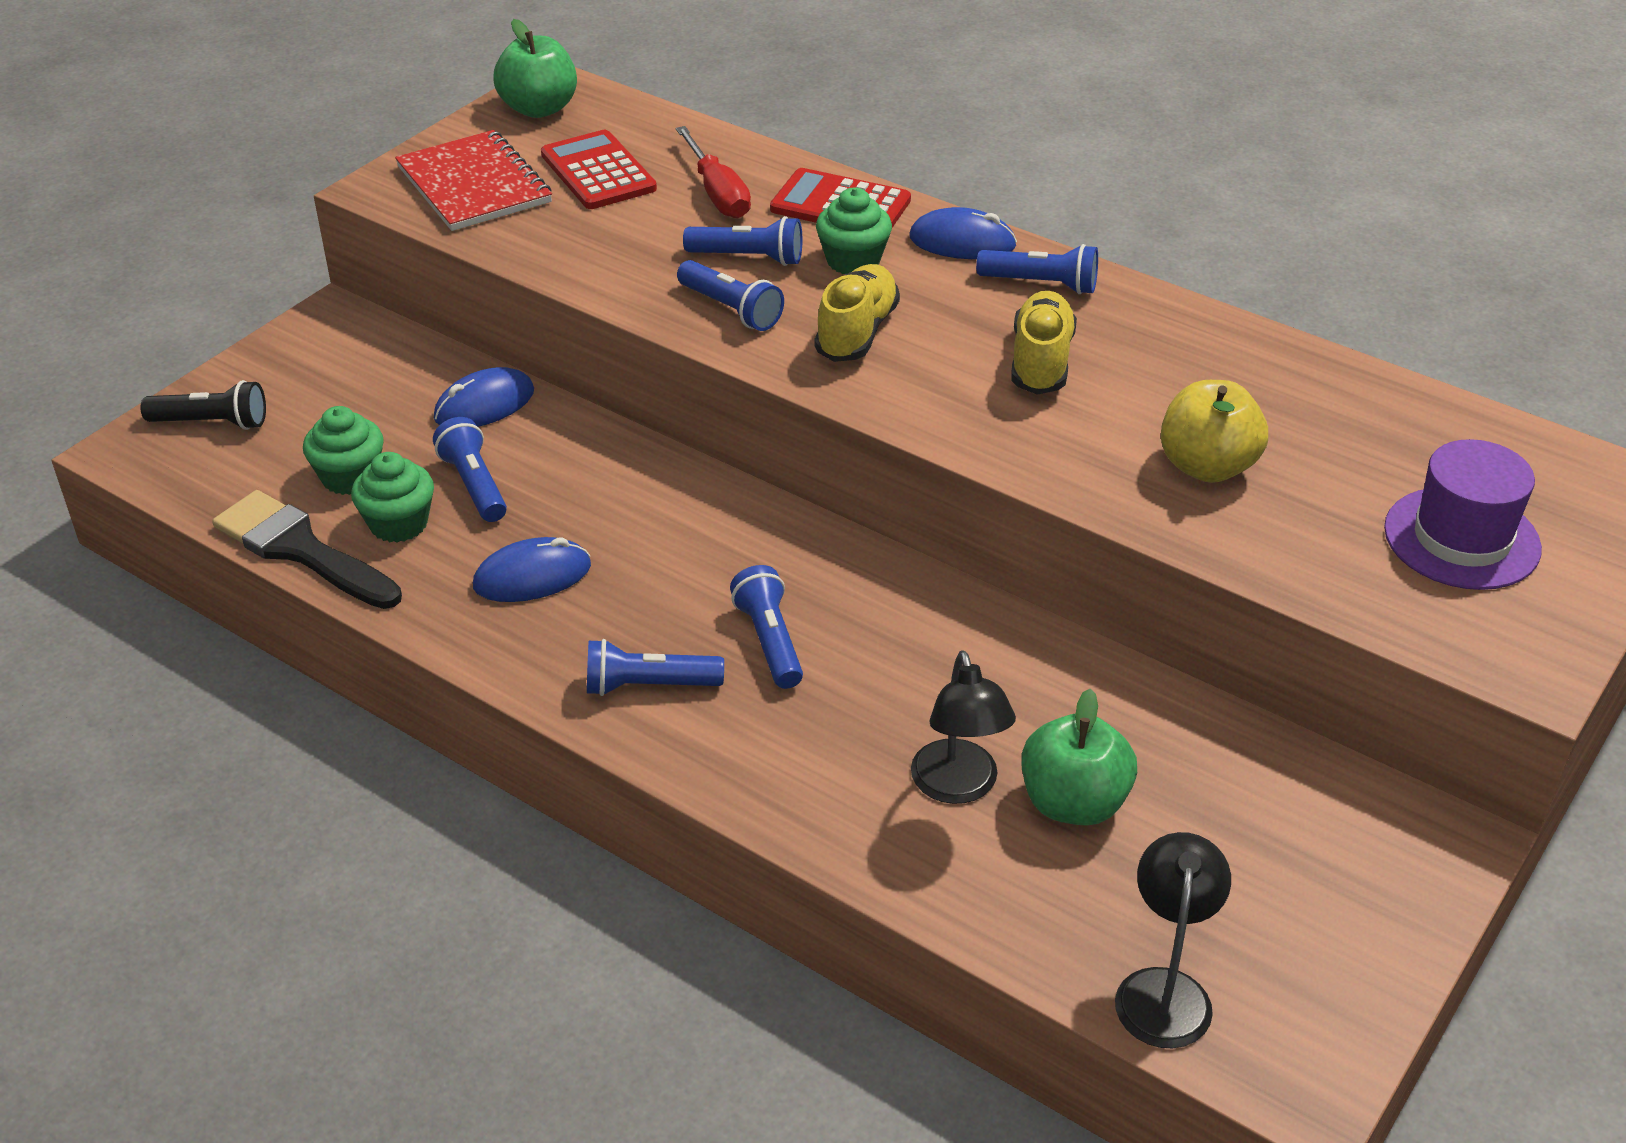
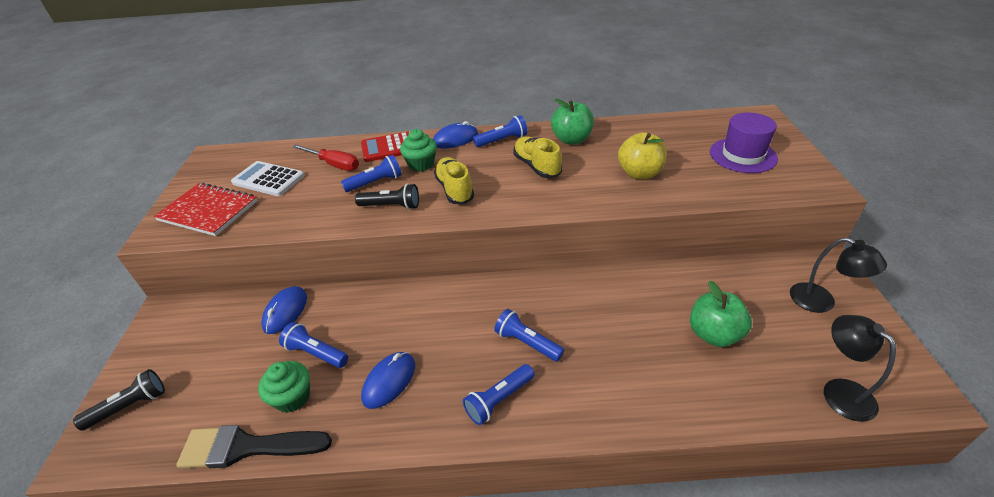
camera: 35 degrees left, 0 degrees up
green cupcake [303,406,384,495] -> none
green apple [493,19,577,118] -> green apple moved to [551,99,594,144]
red calculator [541,130,657,209] -> white calculator [231,161,305,196]
blue flashlight [677,260,784,331] -> black flashlight [355,183,419,210]
black lamp [911,650,1016,804] -> black lamp moved to [790,238,887,313]

